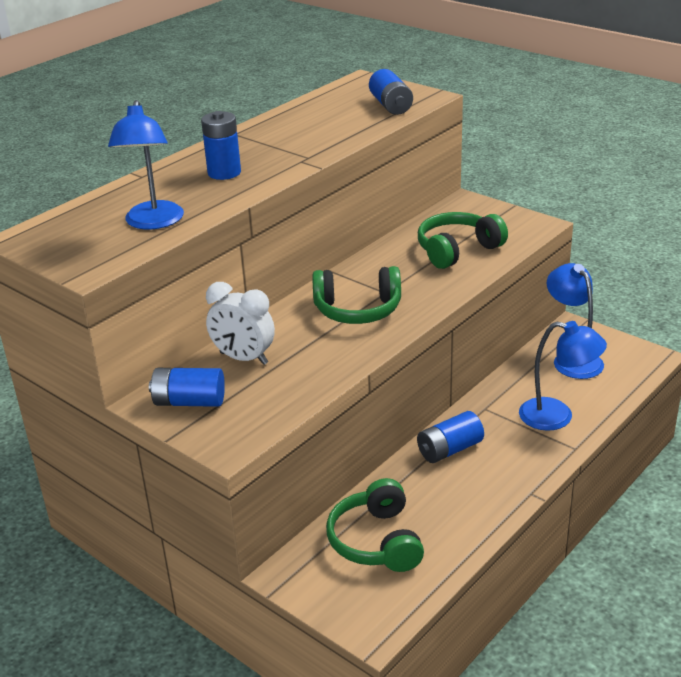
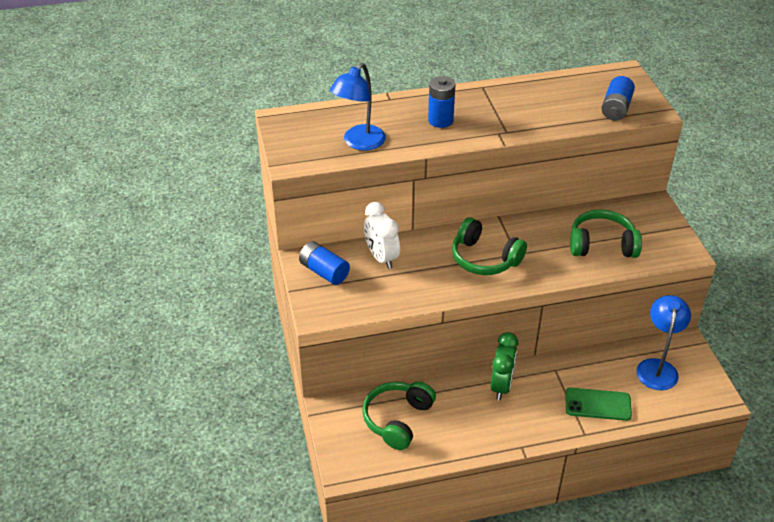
camera: 35 degrees right, 10 degrees up
blue battery [417,411,484,463] -> green clock [491,332,518,400]
blue lamp [519,321,607,431] -> green phone [565,388,632,421]

